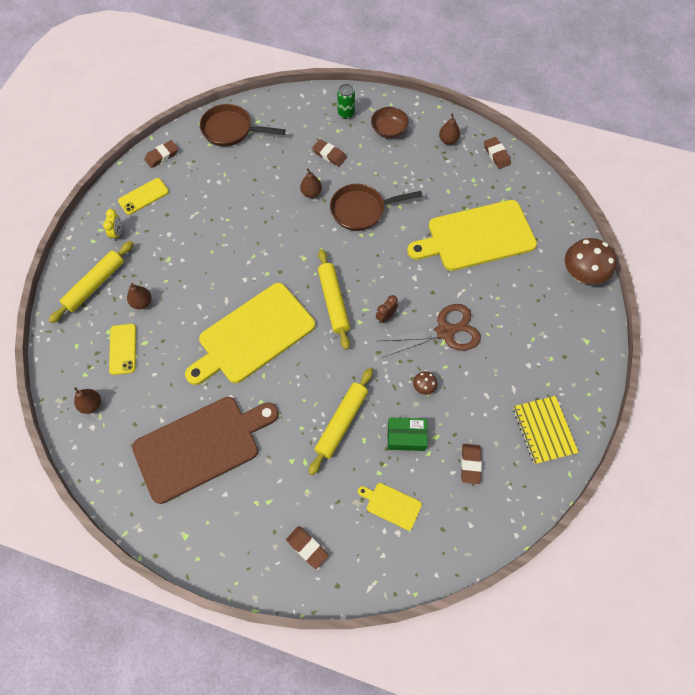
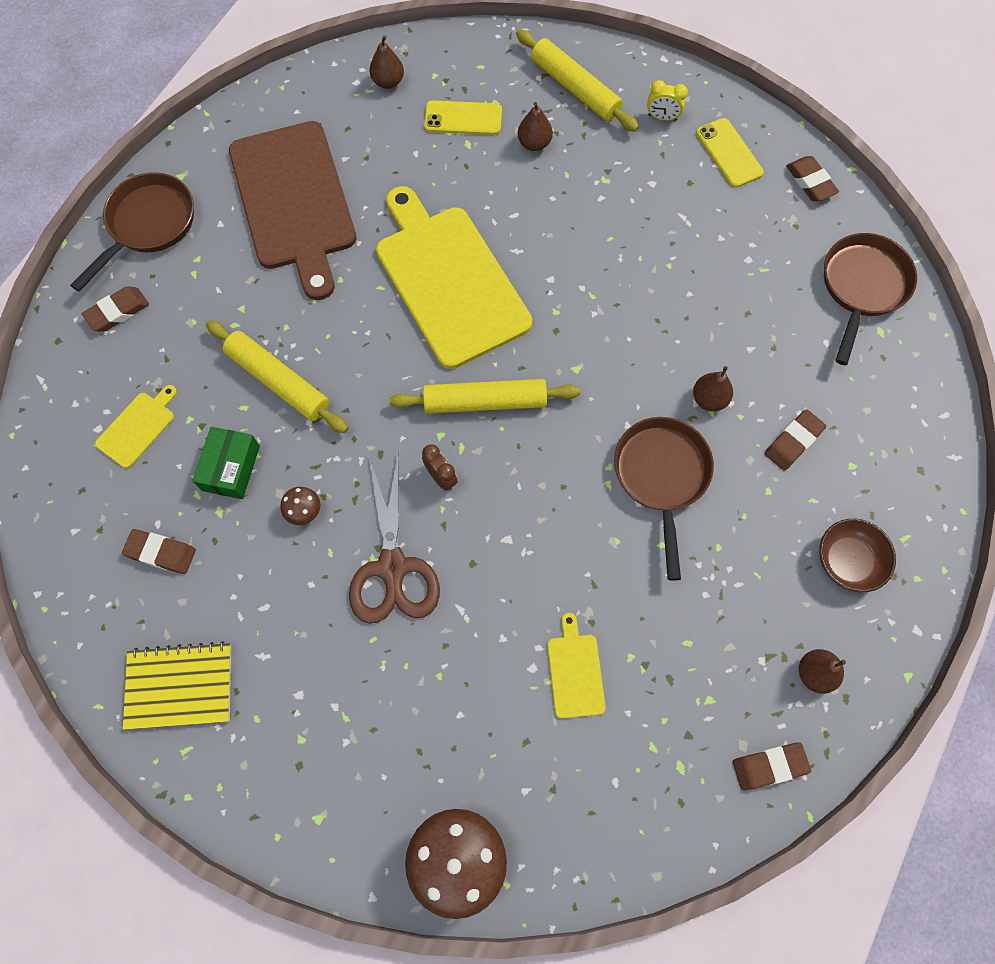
camera: 100 degrees right, 5 degrees up
green can [337,84,355,119] -> none
yellow cutting board [407,200,537,271] -> yellow cutting board [547,613,606,719], size x0.42
none -> brown pan [70,172,194,292]

